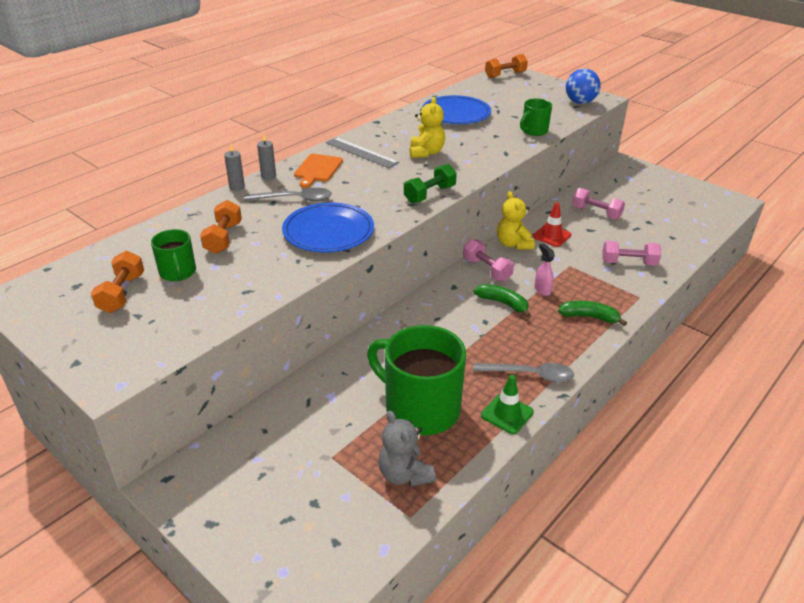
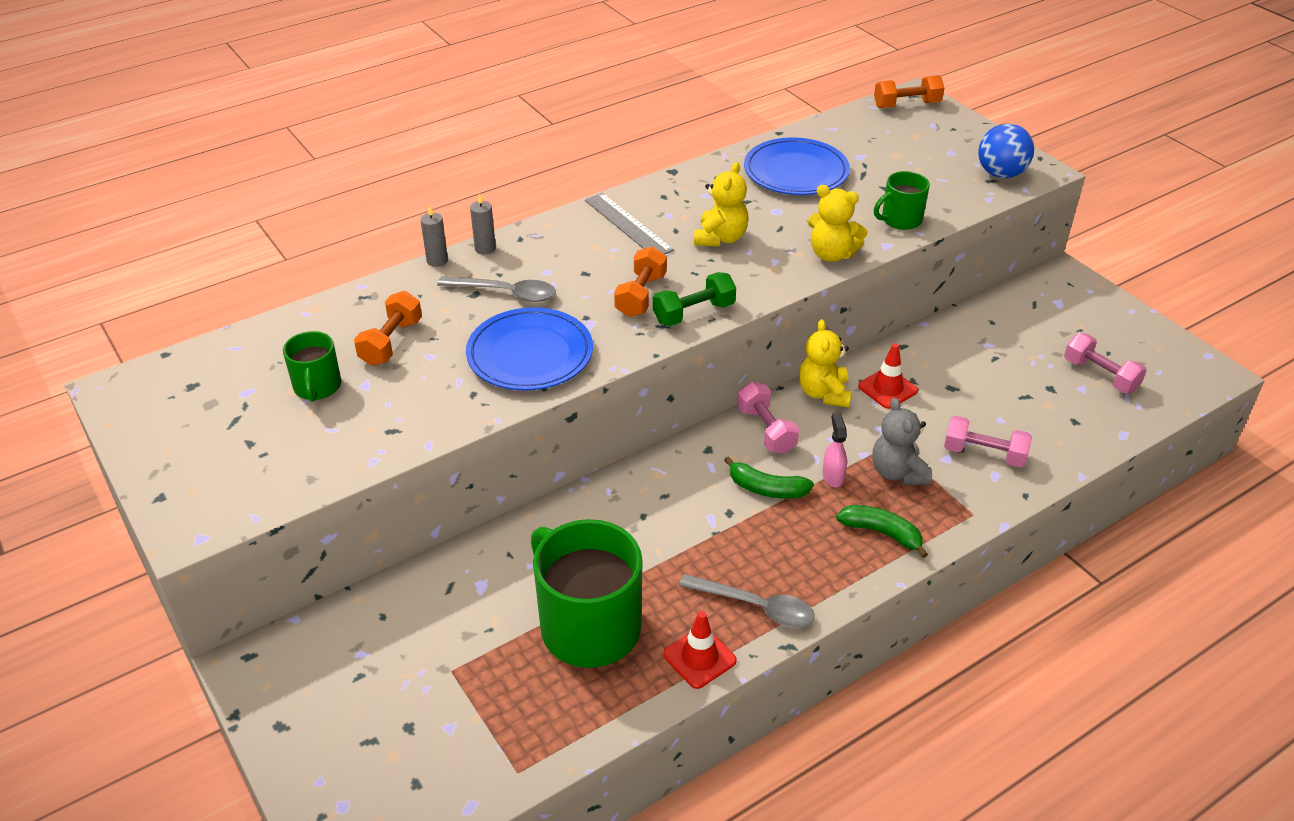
camera: 15 degrees right, 5 degrees up
orange dumbbell [91,251,144,313] -> orange dumbbell moved to [614,246,667,317]
orange cutting board [294,154,343,188] -> none
grey teddy bear [378,411,436,487] -> grey teddy bear moved to [872,398,932,485]
green banana [474,284,530,317] -> green banana turned 150 degrees clockwise [724,456,814,499]
green traffic cone [481,375,534,434] -> red traffic cone [663,611,737,689]
pink dumbbell [572,188,625,220] -> pink dumbbell moved to [1064,333,1147,393]
none -> yellow teddy bear [808,185,868,262]

